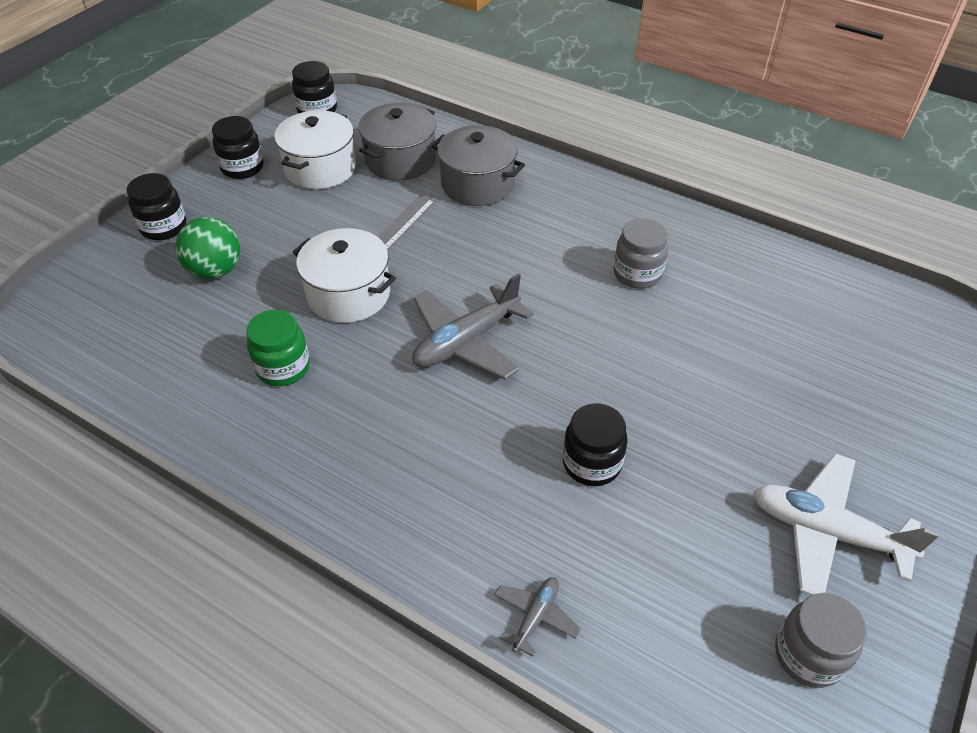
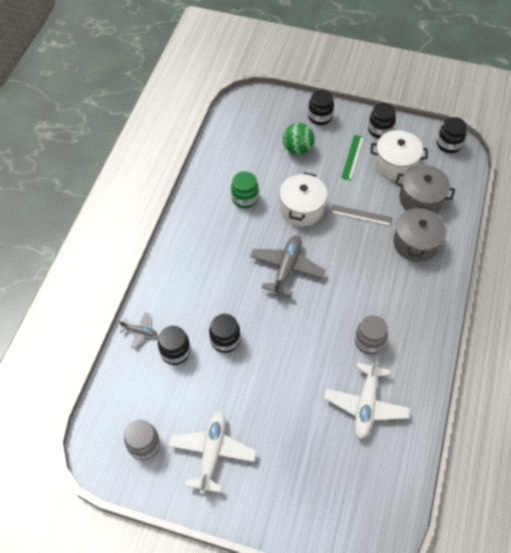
camera: 75 degrees right, 10 degrees up
grey plane [412,273,534,379] -> grey plane turned 75 degrees clockwise [250,236,325,297]
none -> black jar [158,326,190,365]
none -> white plane [324,356,410,439]
none -> green ruler [341,135,364,180]

